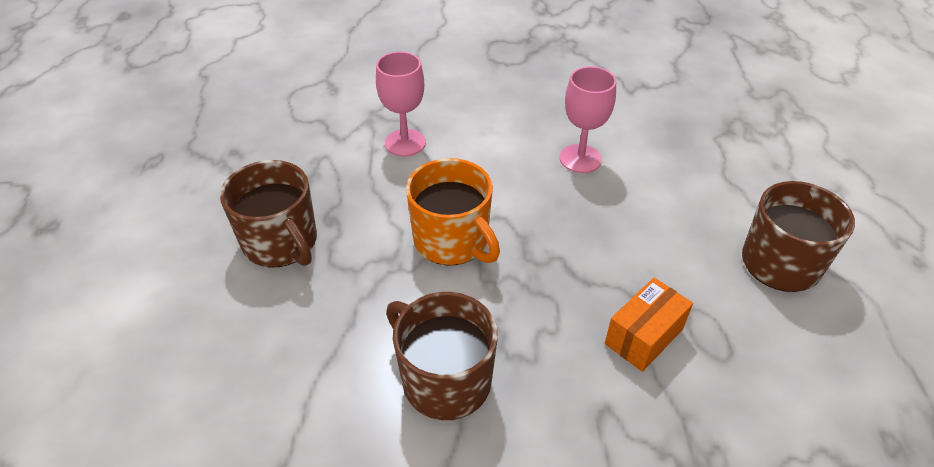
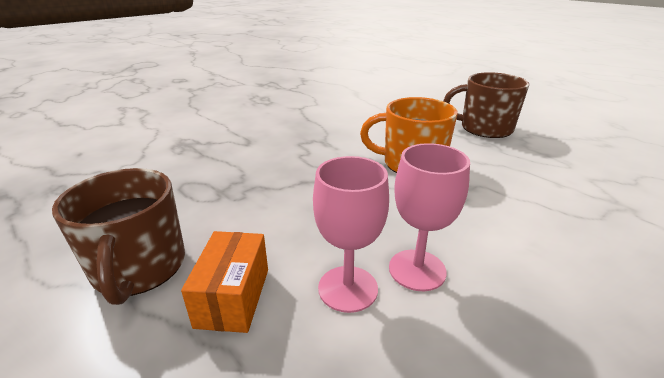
camera: 140 degrees right, 15 degrees down
pink goblet [376,52,426,156] -> pink goblet moved to [313,156,389,313]
brown mug [386,292,498,420] -> none
orange box [605,278,693,372] -> orange box moved to [181,231,268,333]

